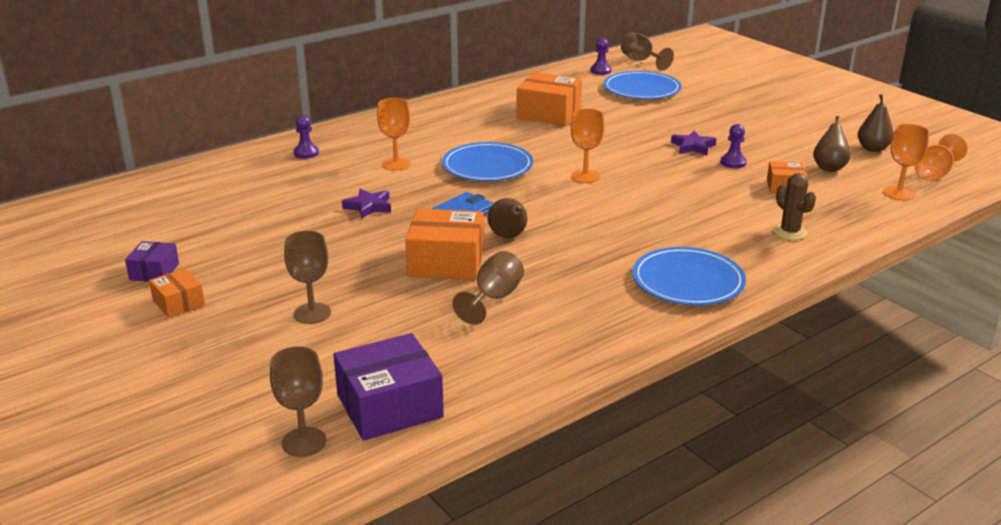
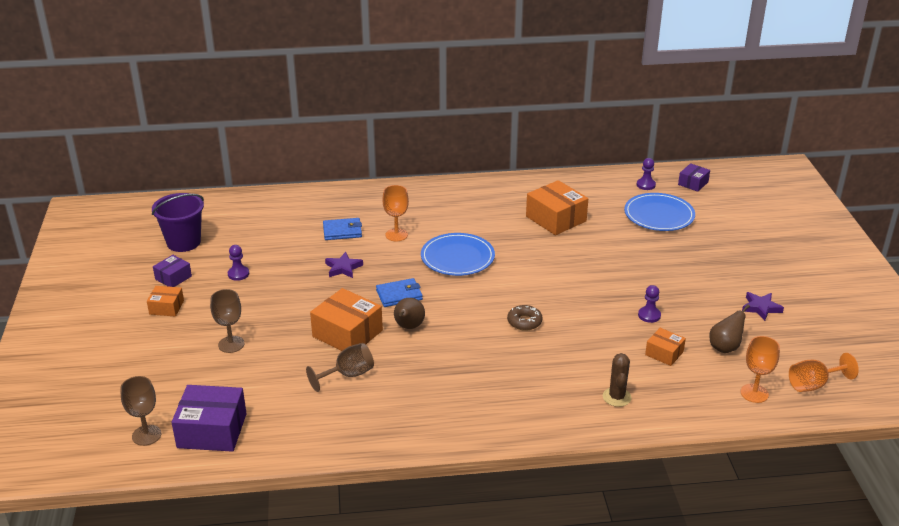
camera: 30 degrees right, 5 degrees up
orange box [149,268,205,318] -> orange box turned 75 degrees counterclockwise [147,286,184,317]
purple pawn [293,115,319,159] -> purple pawn moved to [228,245,249,281]
orange goblet [571,108,605,183] -> none
brown goblet [621,32,674,71] -> purple box [678,163,710,192]
blue plate [633,247,746,305] -> none
purple star [671,131,716,155] -> purple star moved to [742,292,784,321]
brown pear [858,94,894,152] -> none
none -> purple bucket [152,193,204,252]
none -> blue wallet [323,218,362,240]
none -> brown donut [507,305,543,331]

